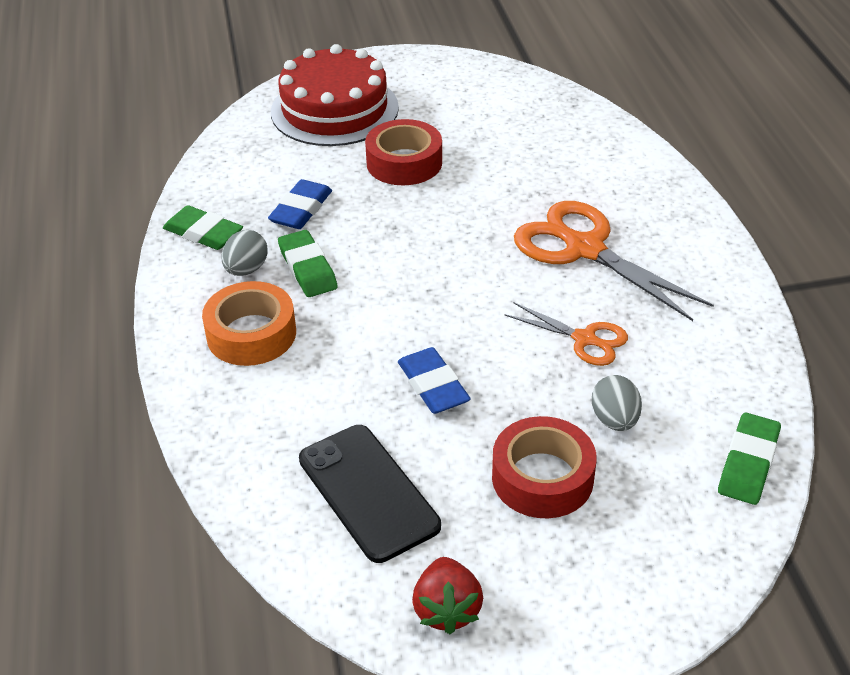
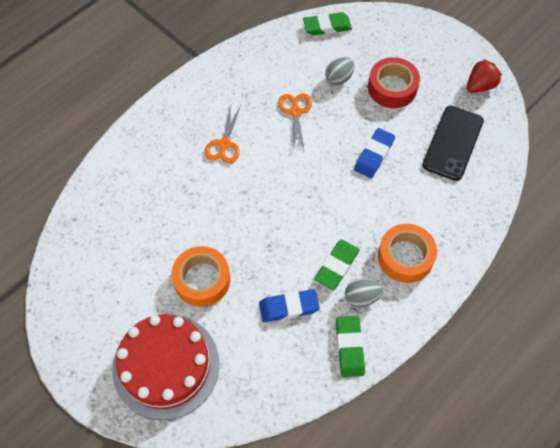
camera: 125 degrees left, 20 degrees up
red tape [365,119,442,185] -> orange tape [171,246,230,307]
orange scissors [514,201,714,321] -> orange scissors [204,103,241,164], size x0.55

